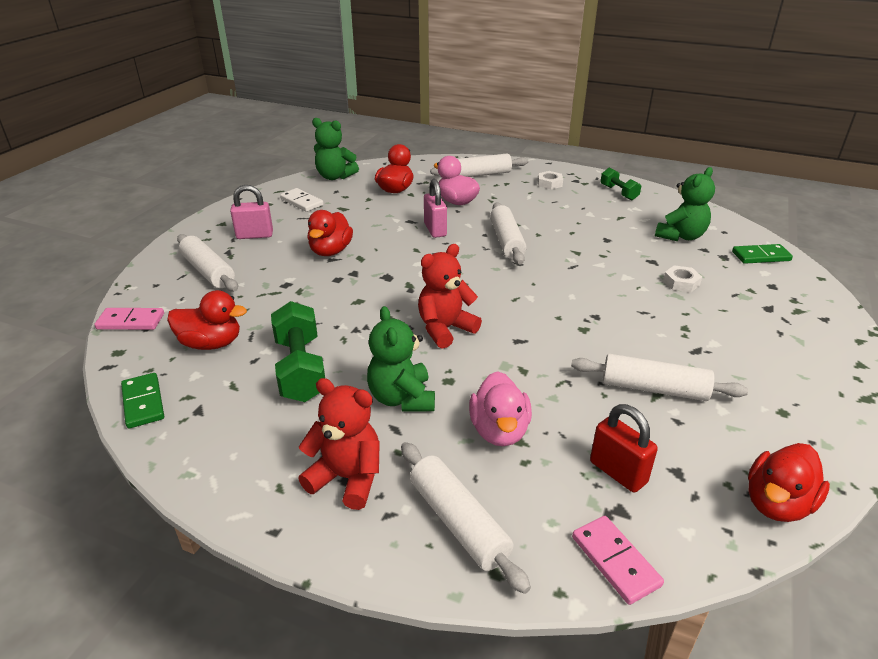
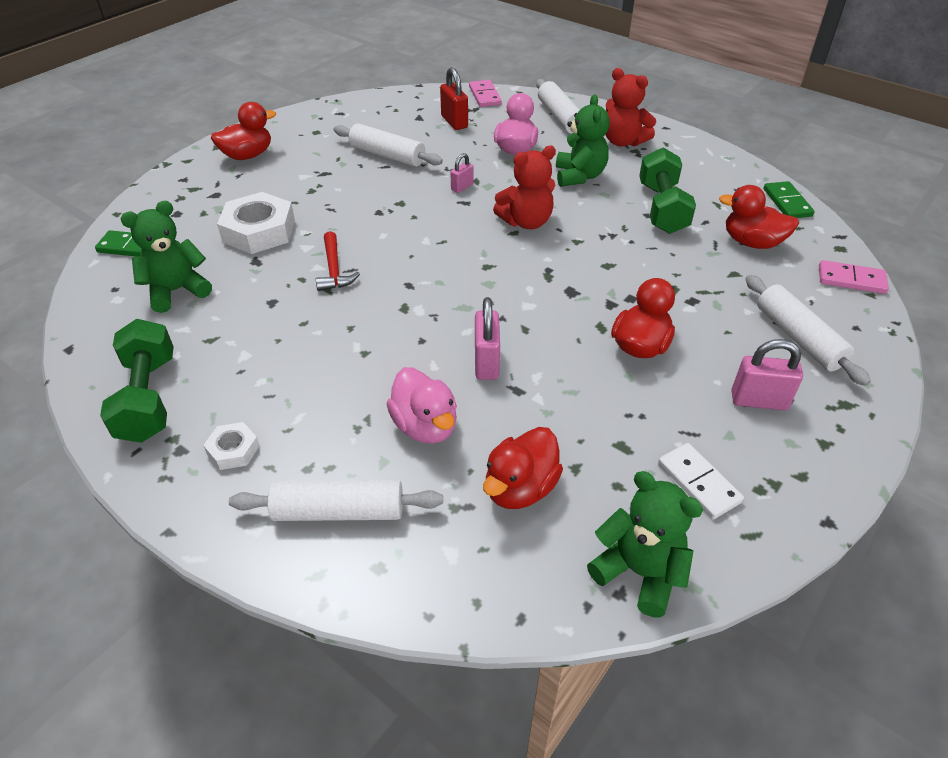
camera: 165 degrees left, 10 degrees up
white rolling pin [490,202,527,265] -> none
green dumbbell [600,167,641,200] -> green dumbbell [100,319,174,443], size x1.68
white nut [663,265,702,292] -> white nut [217,192,295,254], size x1.97
red duck [748,443,830,522] -> red duck moved to [211,102,276,160]
none -> red hammer [316,231,360,291]
none -> pink padlock [451,153,473,193]

